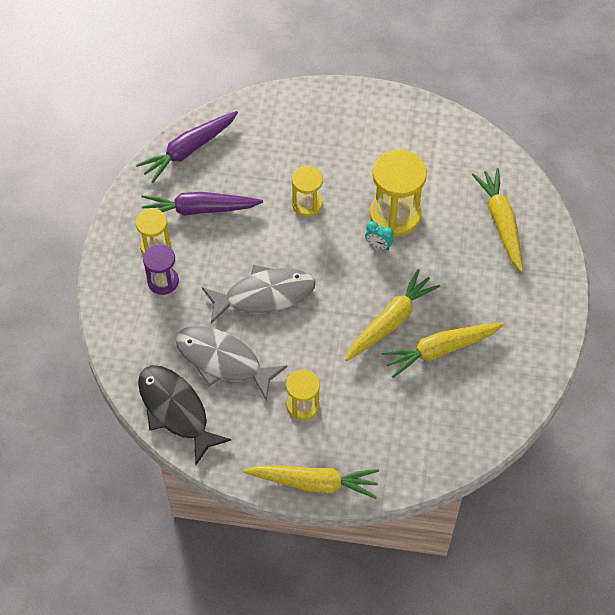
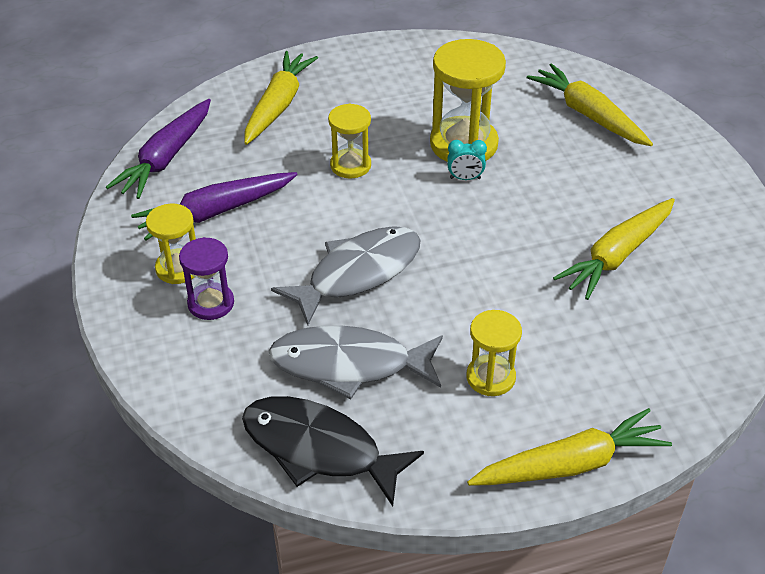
camera: 25 degrees left, 15 degrees down
yellow carrot [345,269,440,361] -> yellow carrot moved to [244,51,318,145]

